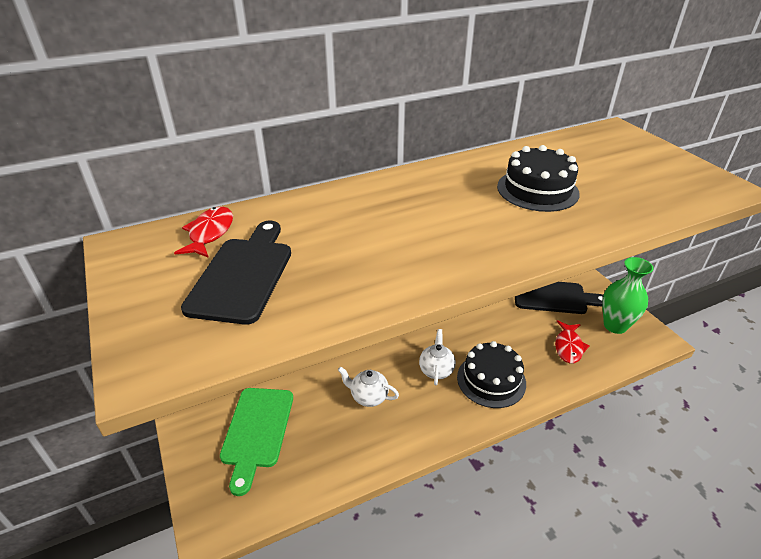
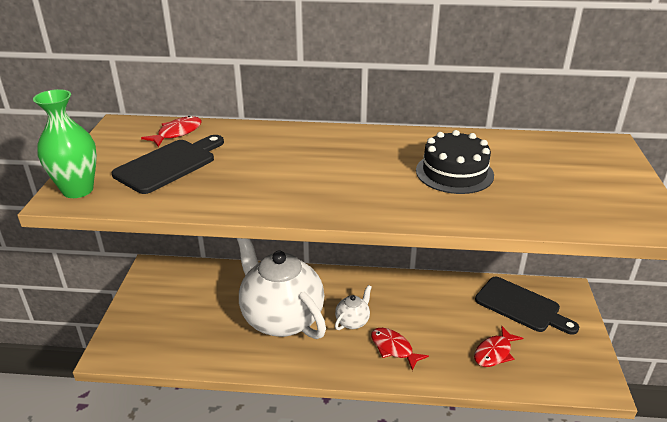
camera: 30 degrees right, 5 degrees down
green cutting board [220,388,293,496] -> none
white teapot [338,367,399,407] -> white teapot [237,238,326,339], size x2.43
black cake [457,341,526,408] -> red fish [371,328,429,371]
green vase [602,257,654,334] -> green vase moved to [33,89,97,198]

